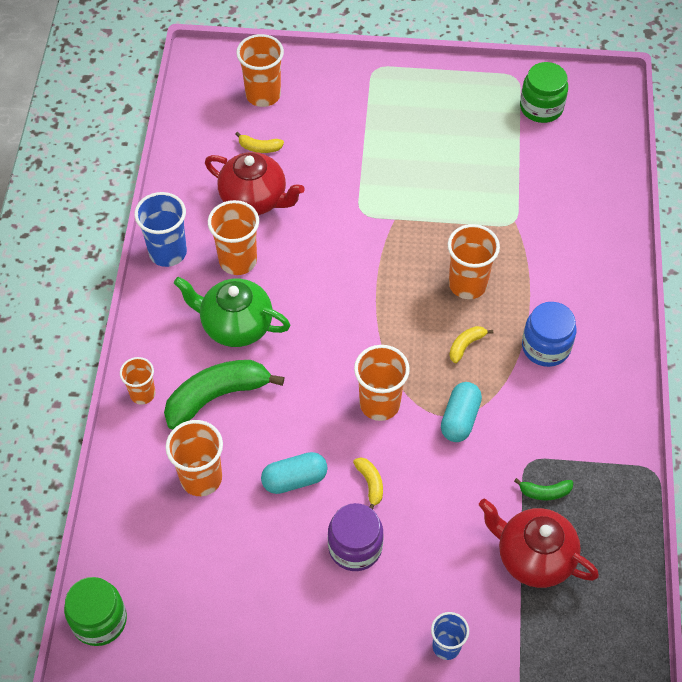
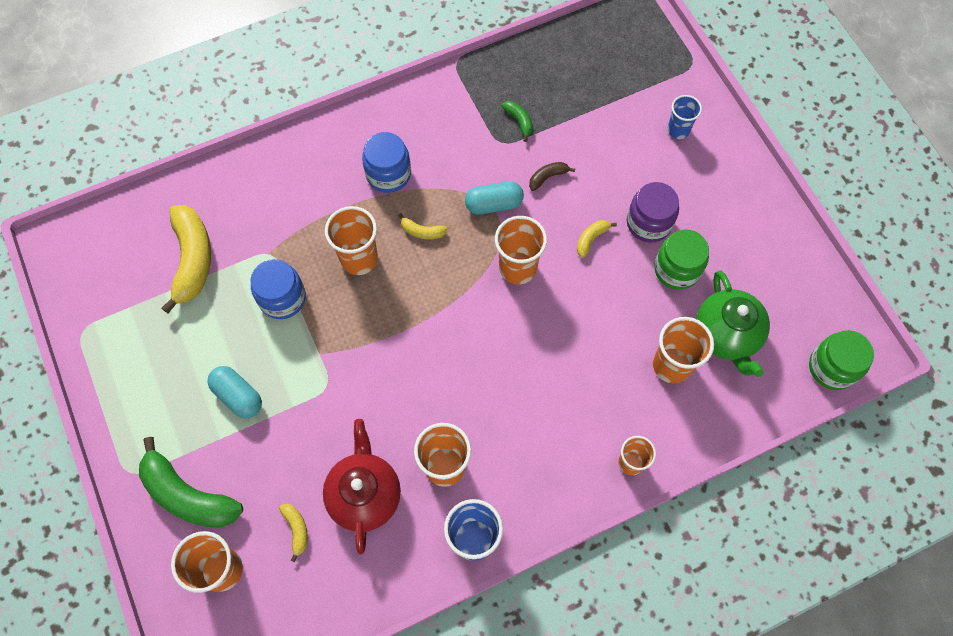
camera: 120 degrees left, 10 degrees up
green banana [164,360,285,429] -> green banana moved to [139,437,243,528]
green teapot [174,277,290,347] -> green teapot moved to [696,270,770,377]
turquoise capsule [261,452,327,494] -> turquoise capsule moved to [207,366,262,418]
red teapot [479,499,599,588] -> none
green jar [520,62,568,123] -> green jar moved to [654,229,709,290]
none -> yellow banana [162,205,211,313]
none -> blue jar [251,259,306,319]
none -> brown banana [529,162,575,191]

